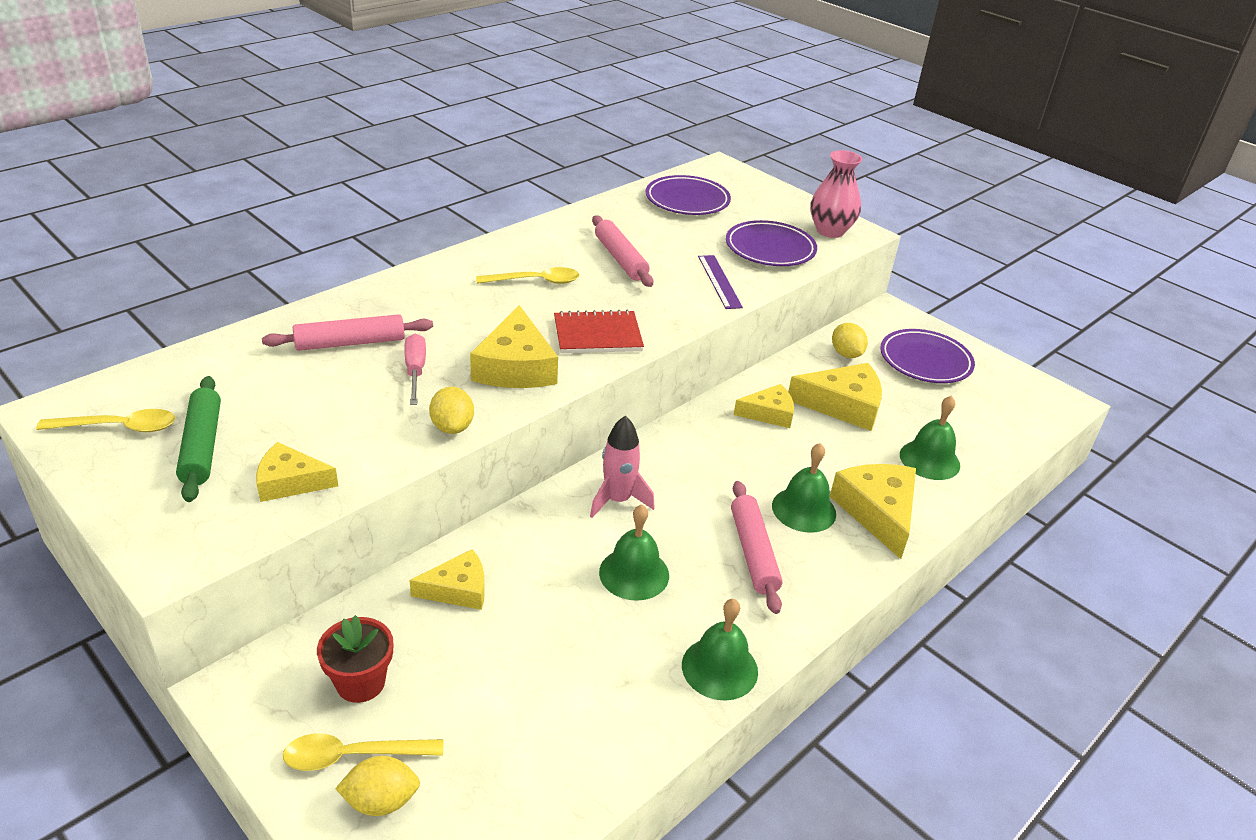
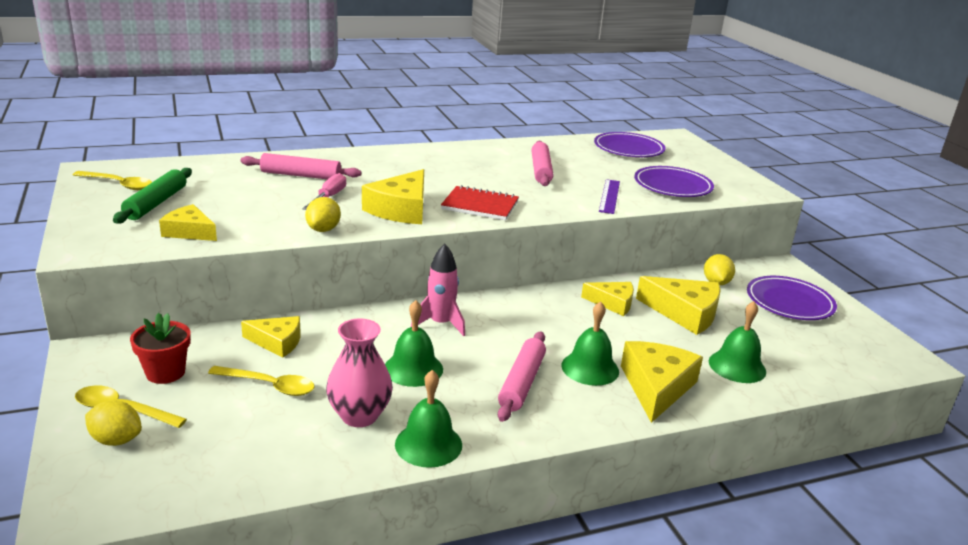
camera: 25 degrees right, 10 degrees down
yellow spoon [476,267,580,284] -> yellow spoon moved to [208,366,315,396]
pink vase [810,150,863,238] -> pink vase moved to [326,318,393,427]

